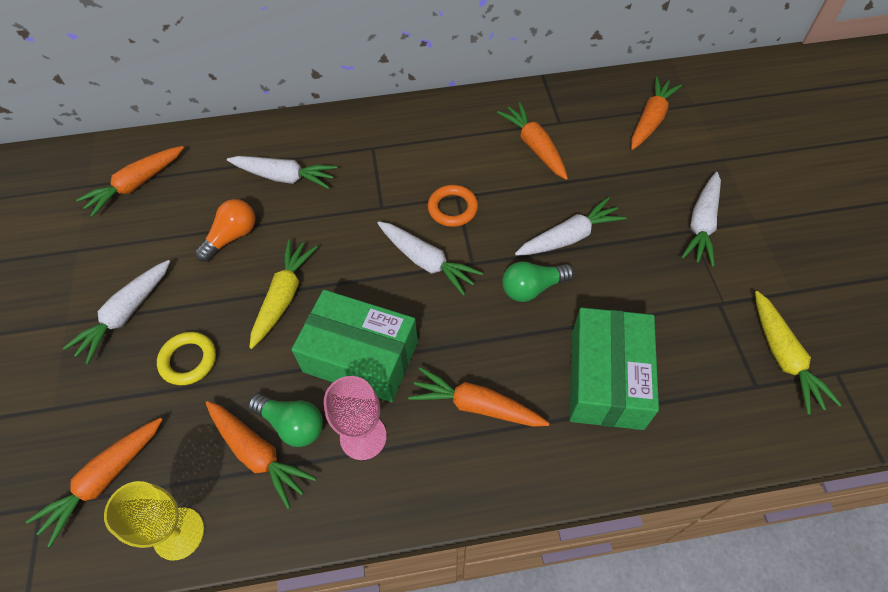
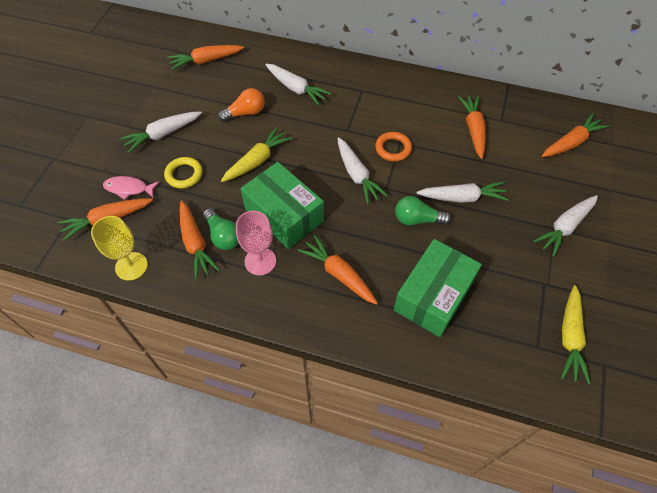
camera: 25 degrees right, 0 degrees up
none -> pink fish [103,176,159,200]

